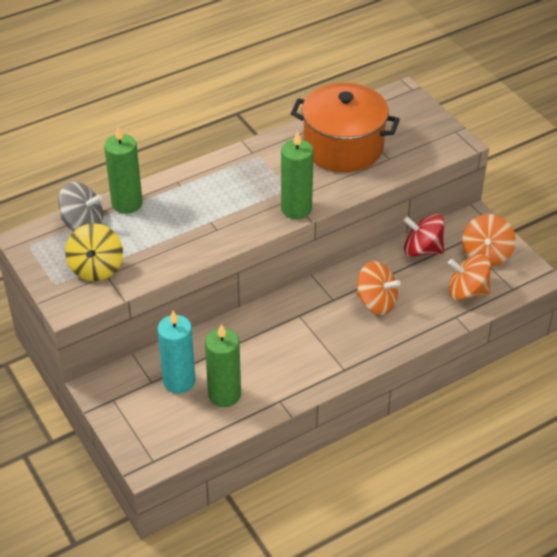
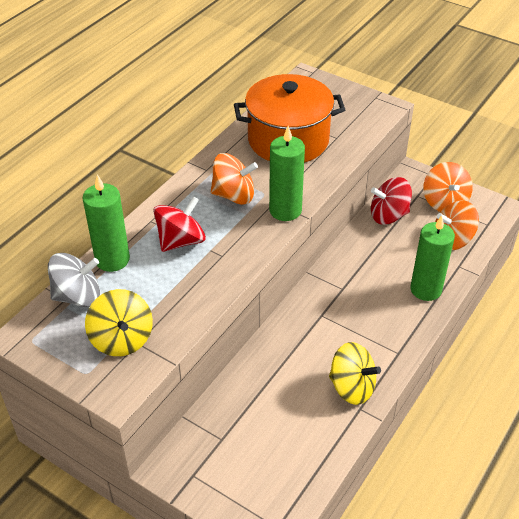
camera: 25 degrees left, 0 degrees up
turquoise candle [158,311,196,393] -> none
green candle [205,324,241,407] -> green candle moved to [410,215,455,301]
orange spinning top [356,261,401,315] -> orange spinning top moved to [211,153,258,205]
none -> red spinning top [153,196,206,252]
none -> yellow spinning top [329,342,381,405]

